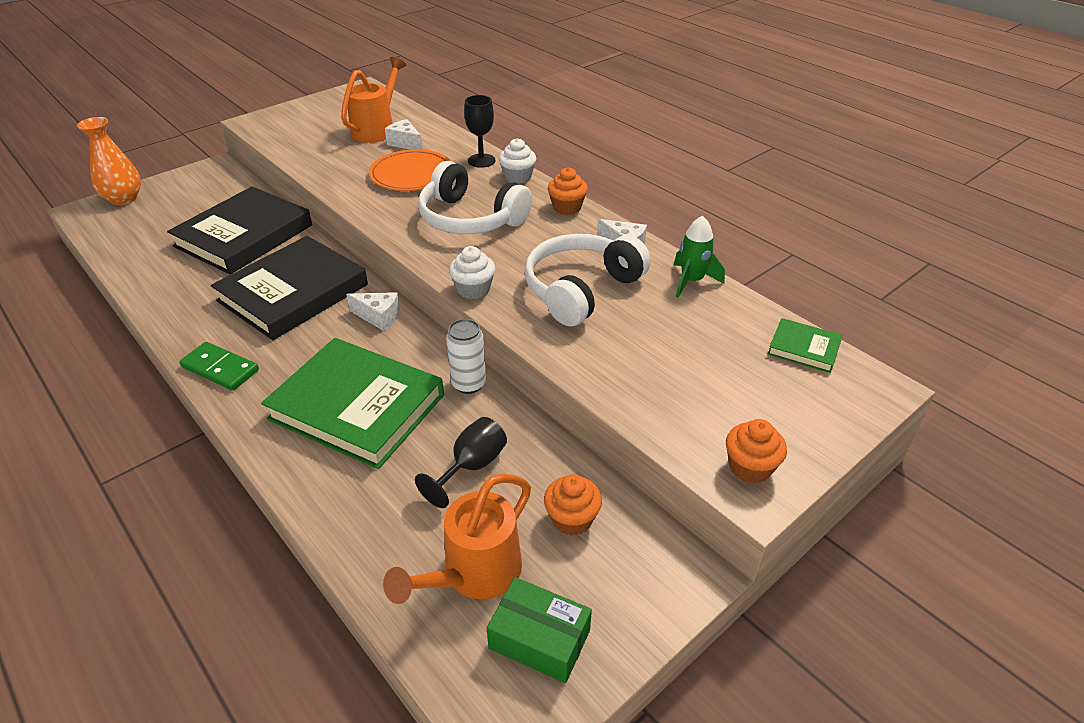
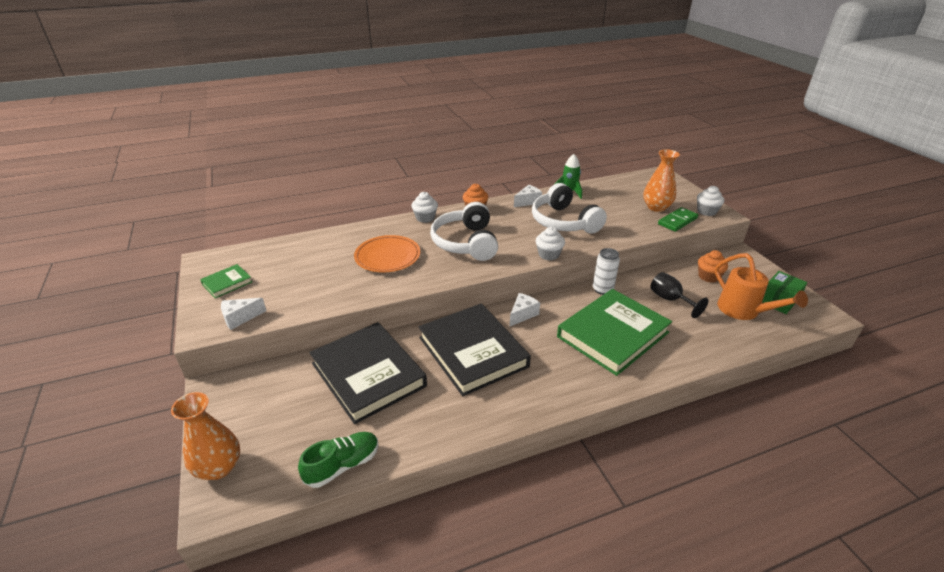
camera: 70 degrees left, 5 degrees down
green domino [179,342,259,390] -> green domino moved to [658,207,698,232]
orange watering can [341,57,406,143] -> none
white cheese [385,119,423,150] -> white cheese moved to [221,298,267,330]
white headphones [418,161,532,234] -> white headphones turned 120 degrees clockwise [430,202,498,261]
black goblet [464,95,495,168] -> none
orange cupcake [726,419,787,483] -> white cupcake [697,186,724,216]
green book [768,318,843,373] -> green book moved to [200,264,252,298]
none -> green shoe [298,432,379,488]
none -> orange vase [643,149,680,212]

